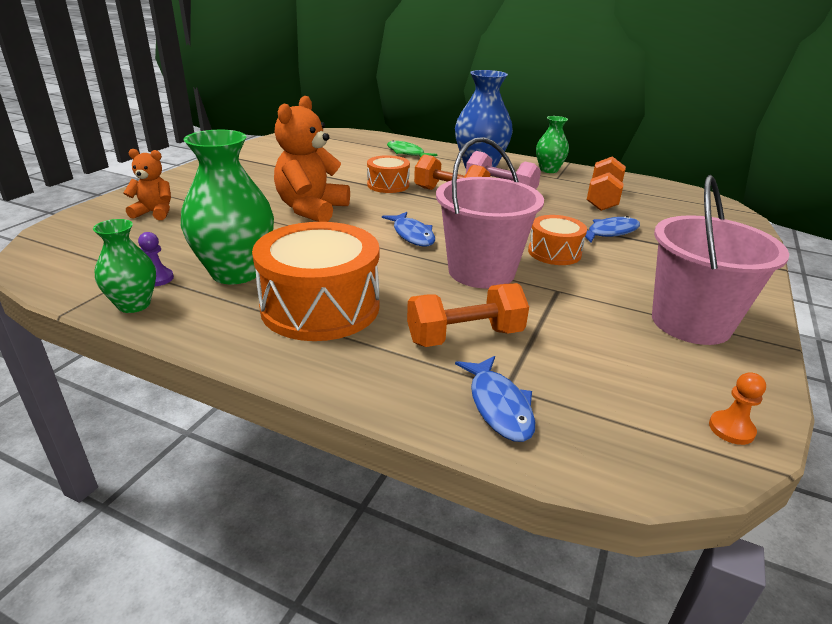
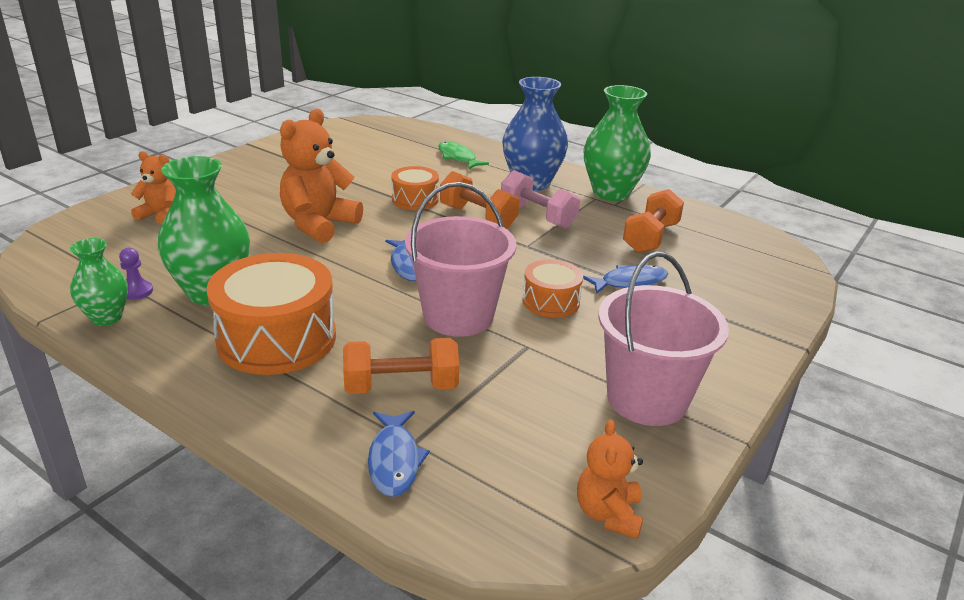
camera: 10 degrees right, 0 degrees up
green vase [536,116,569,173] -> green vase [584,85,651,201], size x1.74
orange pawn [709,372,766,445] -> orange teddy bear [577,420,643,539]

